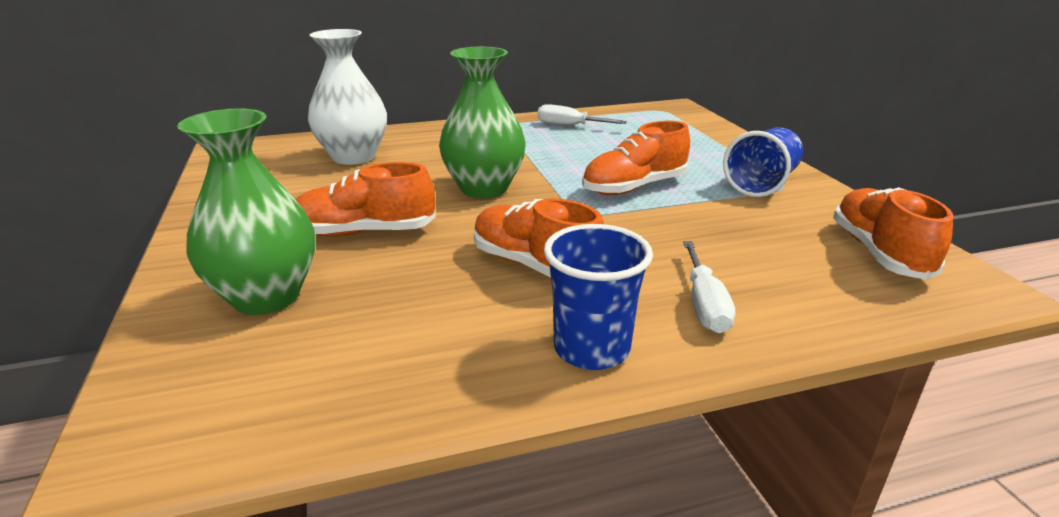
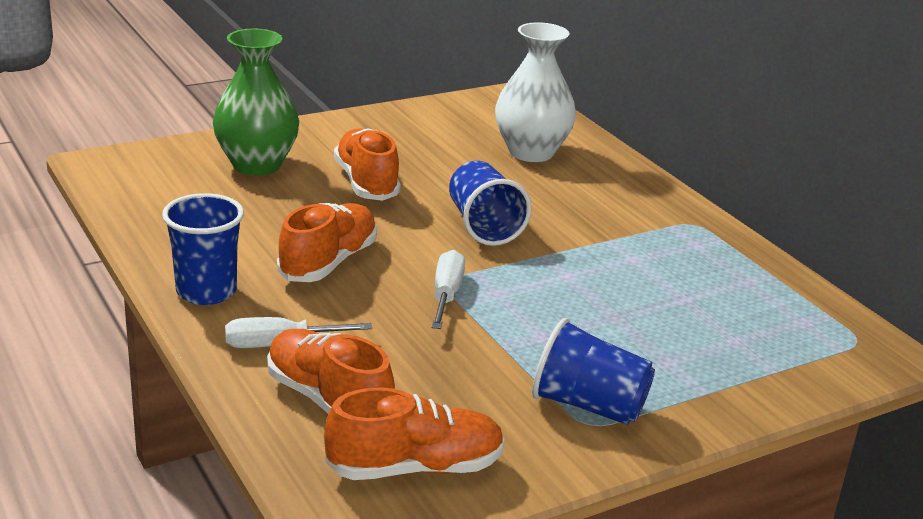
camera: 75 degrees right, 0 degrees up
green vase [439,47,526,198] -> blue cup [449,161,532,246]
white screwdriver [537,104,627,126] -> white screwdriver moved to [431,250,465,329]
orange shoe [582,121,690,195] -> orange shoe moved to [267,329,395,414]

